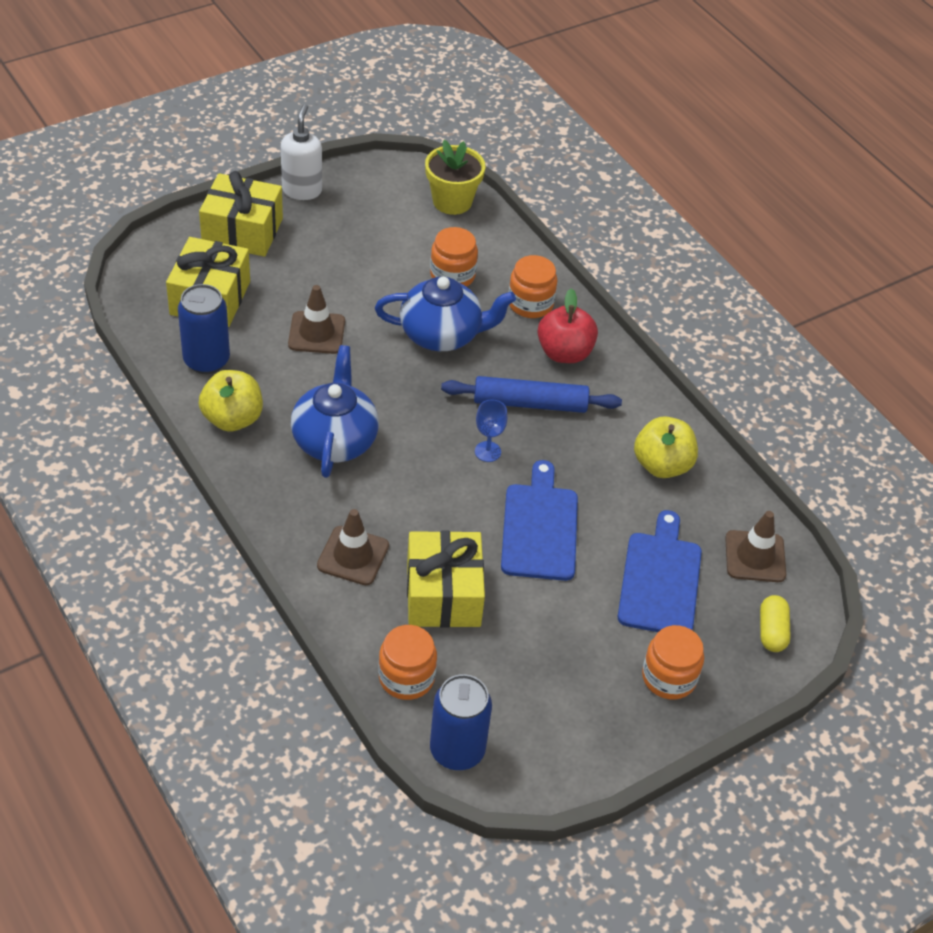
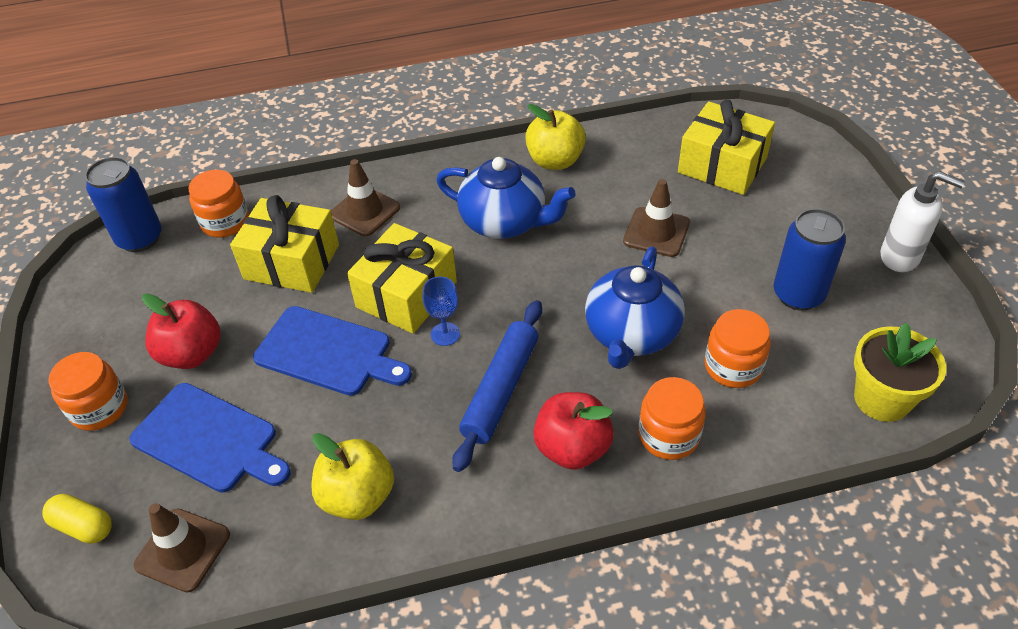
camera: 115 degrees right, 0 degrees up
blue can [178,284,230,374] -> blue can moved to [774,209,846,311]
yellow gift [199,171,283,257] -> yellow gift moved to [347,223,457,334]
none -> red apple [142,293,221,369]

